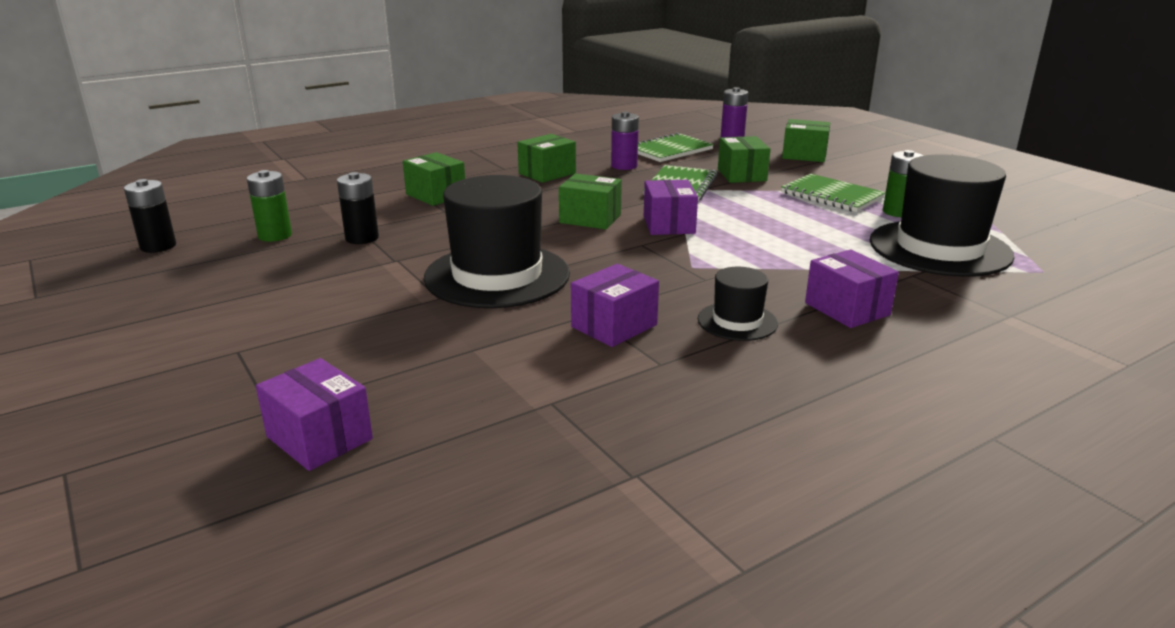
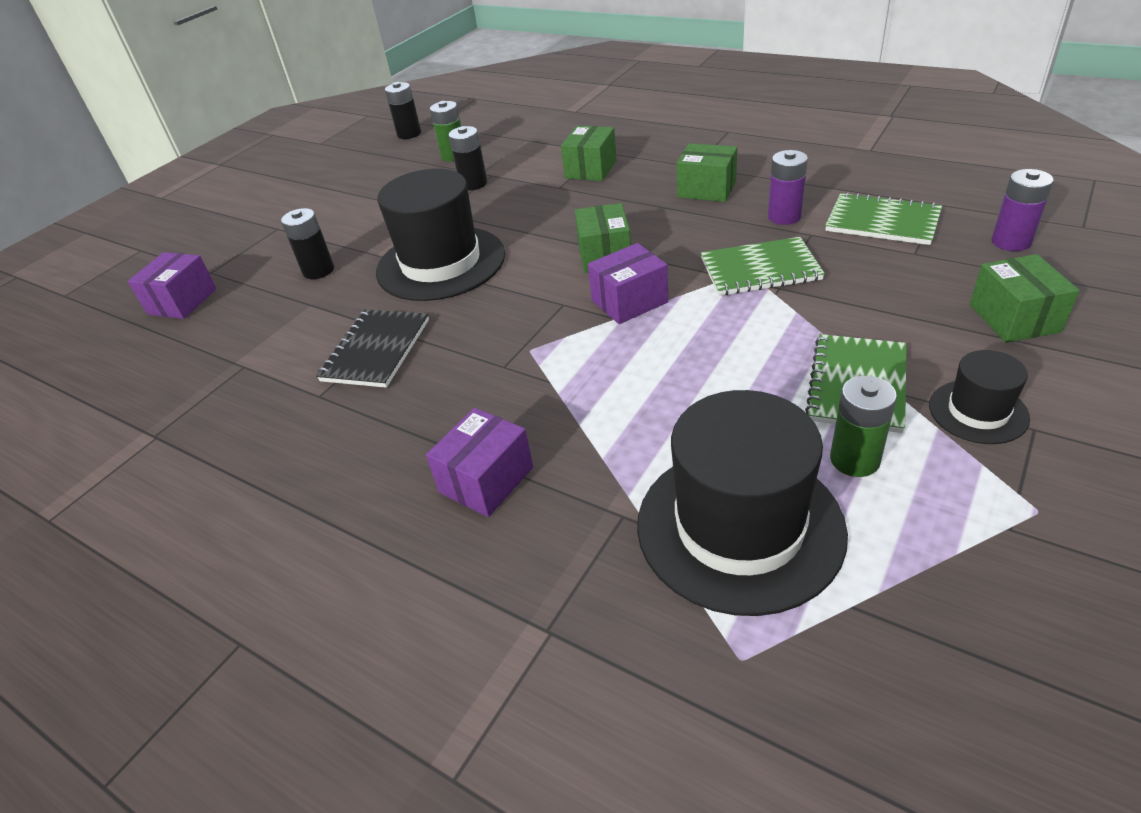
camera: 70 degrees right, 15 degrees up
purple box [571,264,659,347] -> black notebook [316,309,429,388]
black hat [698,267,778,341] -> black hat moved to [929,350,1030,444]
green box [718,136,770,183] -> none
none -> black battery [281,208,334,279]

